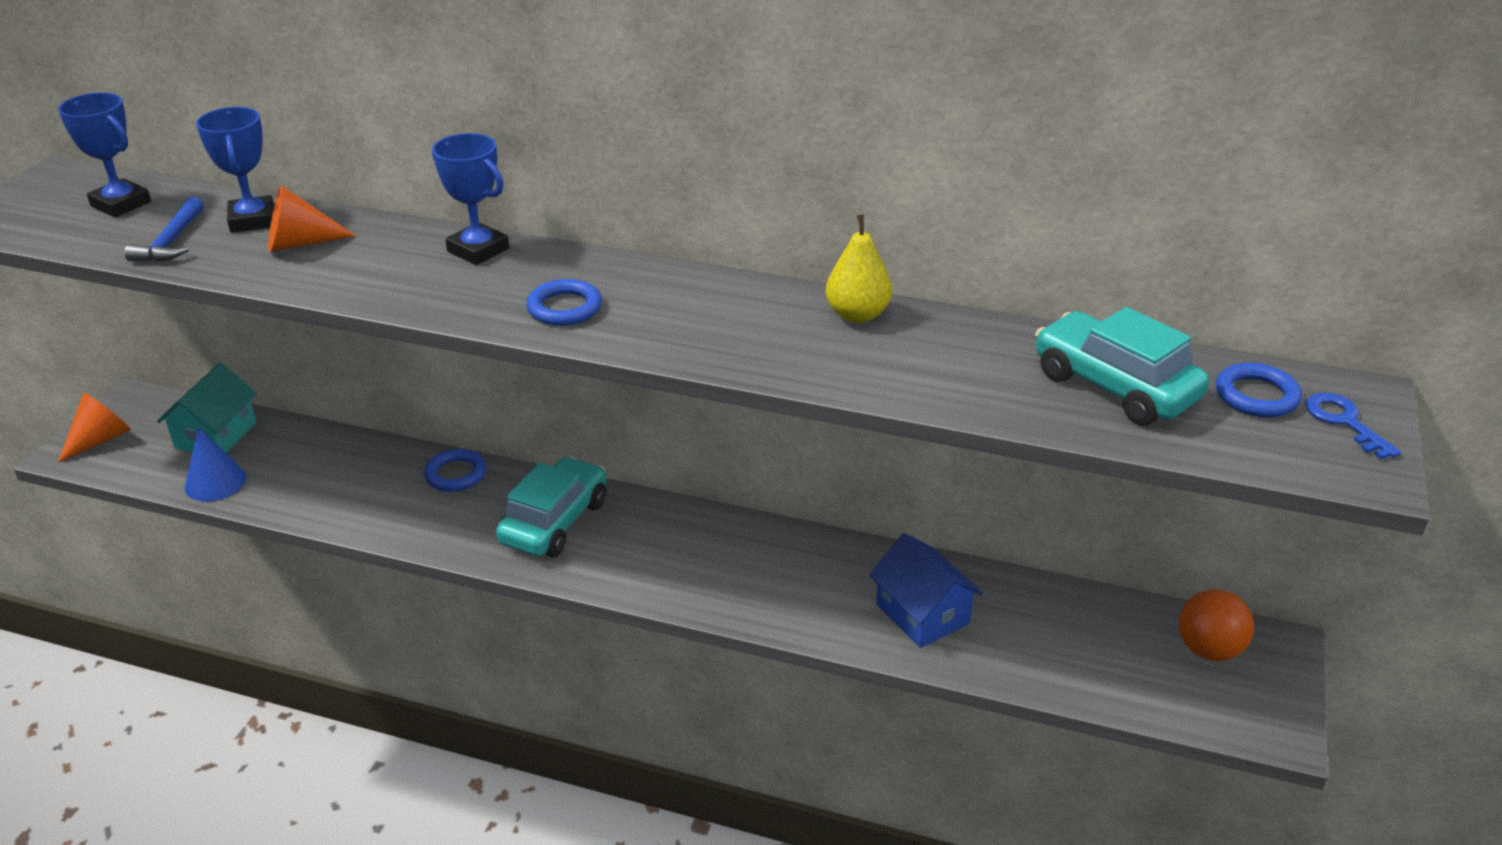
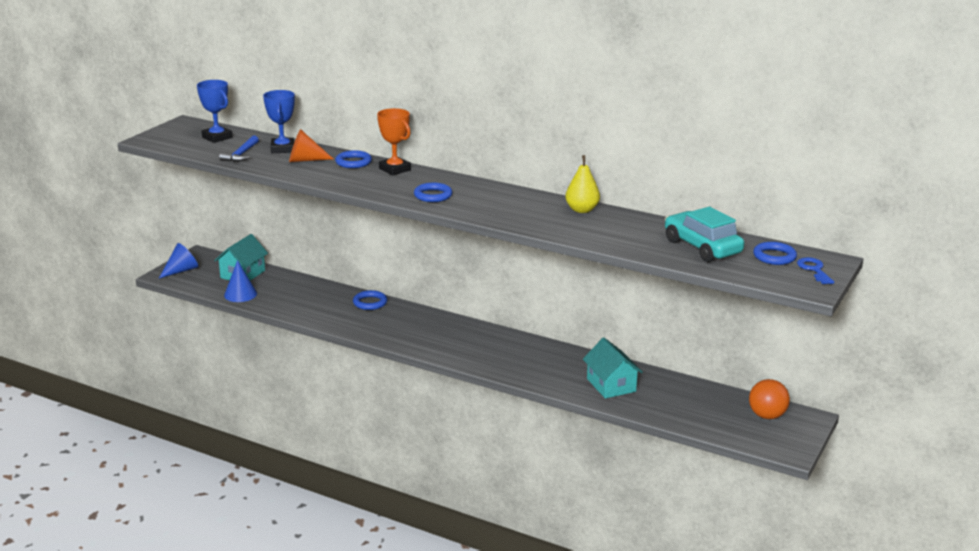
camera: 10 degrees right, 10 degrees down
orange cone [58,393,131,463] -> blue cone [159,243,198,278]
blue trophy [432,133,509,265] -> orange trophy [377,108,411,176]
turquoise car [496,456,607,557] -> none
blue house [869,533,983,648] -> turquoise house [583,338,643,399]
none -> blue ring [335,150,372,168]

